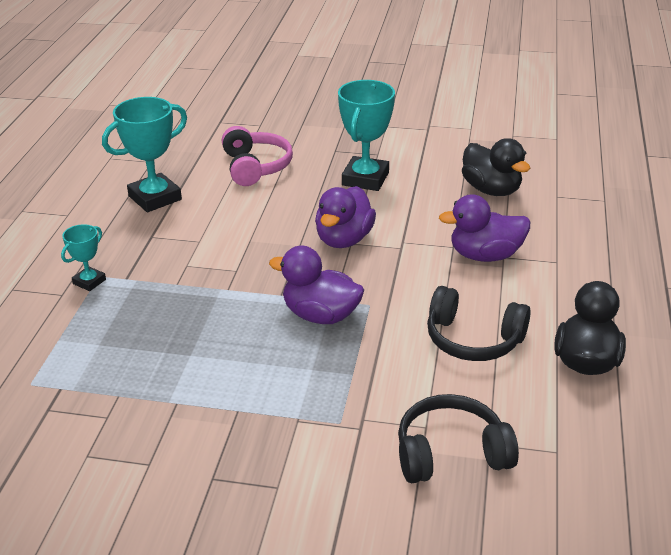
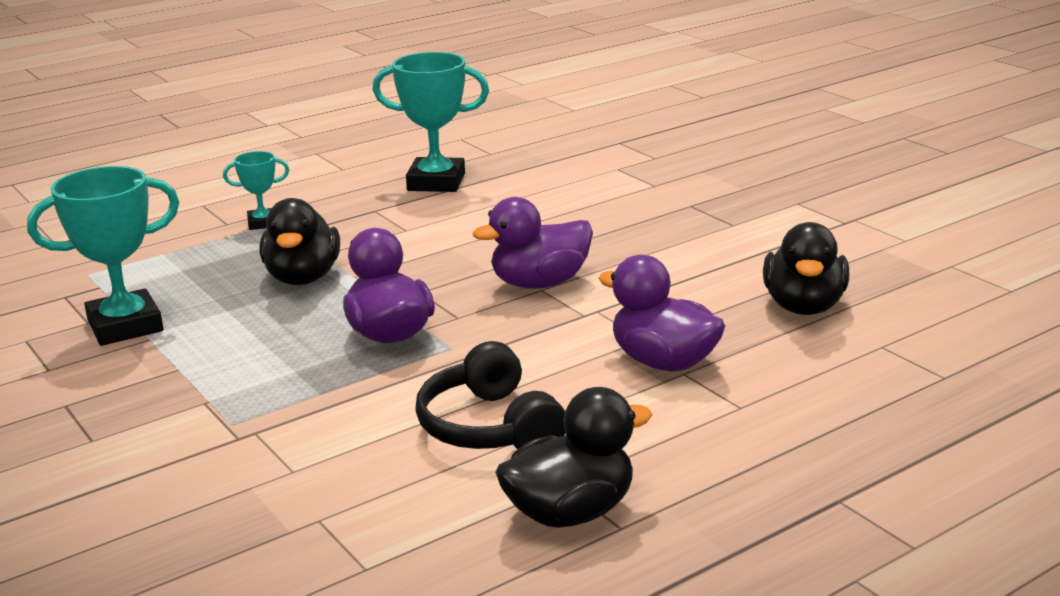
camera: 45 degrees right, 10 degrees down
pink headphones [222,126,293,186] -> none
turquoise trophy [338,80,395,191] -> turquoise trophy moved to [27,166,179,346]
black headphones [398,394,519,483] -> none
none -> black duck [259,198,340,285]

